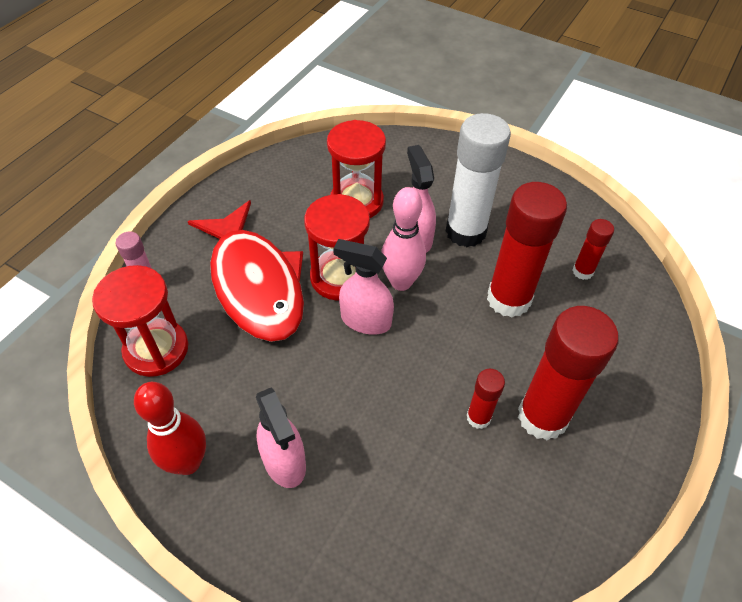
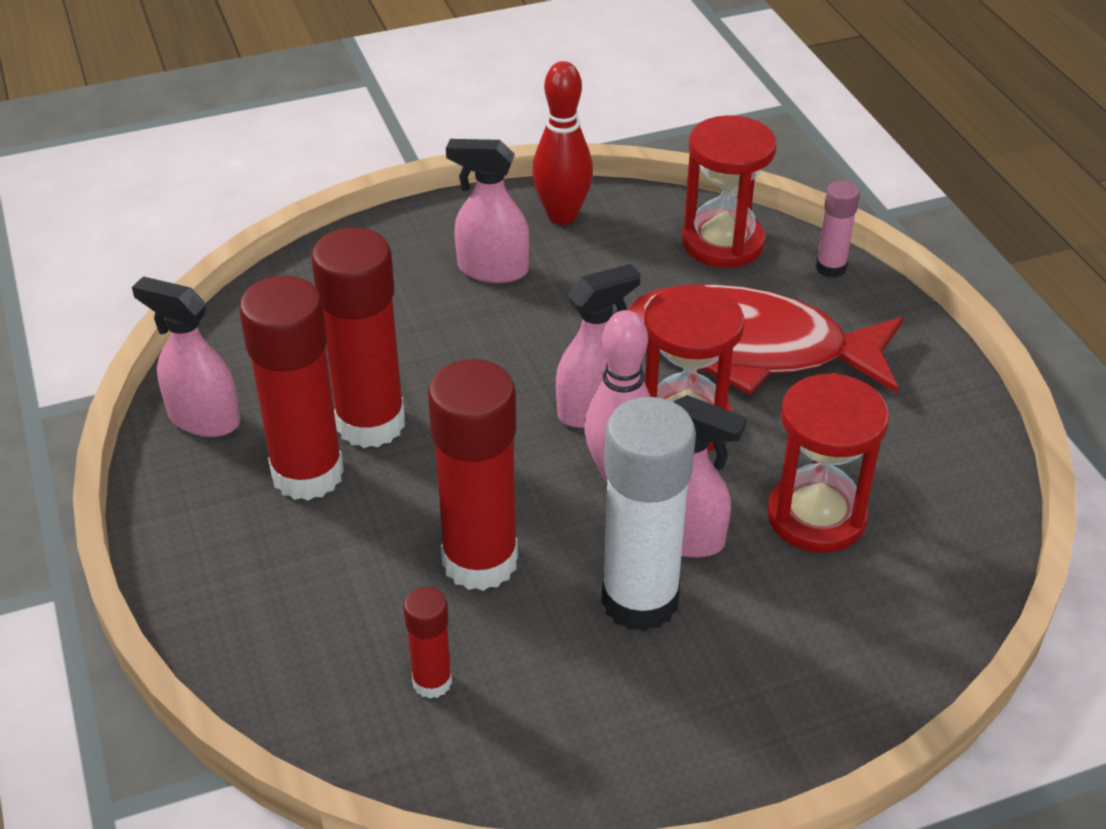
camera: 130 degrees right, 10 degrees down
red glue stick [467,369,505,429] -> red glue stick [311,228,405,448], size x2.04
none -> pink spray bottle [132,276,240,437]

